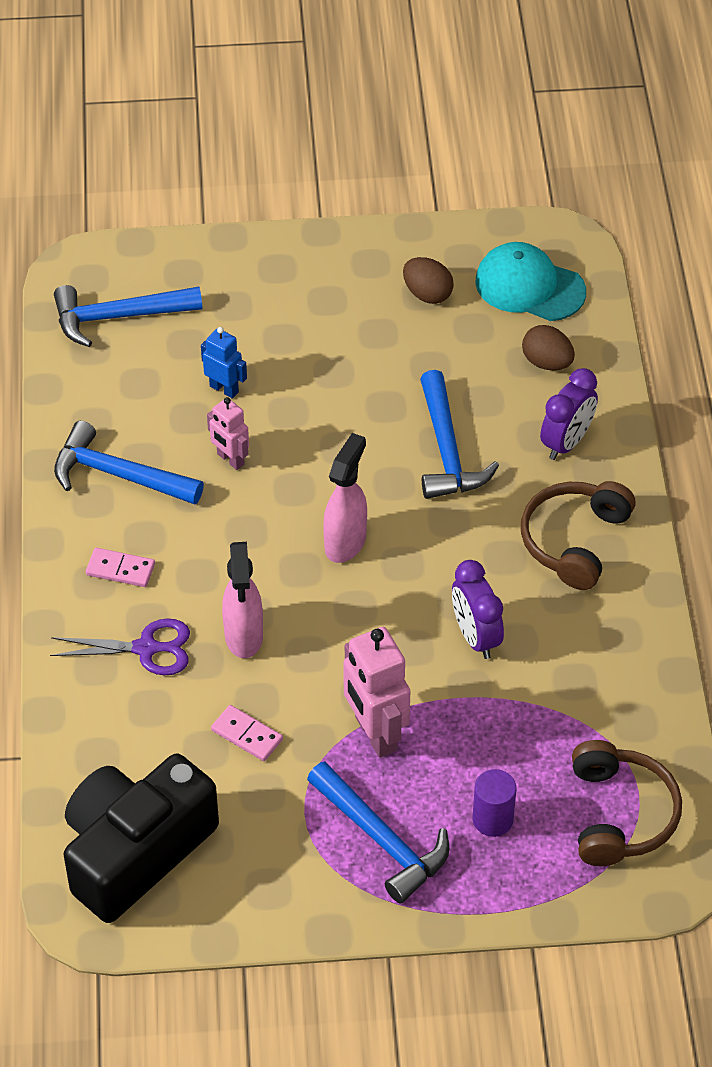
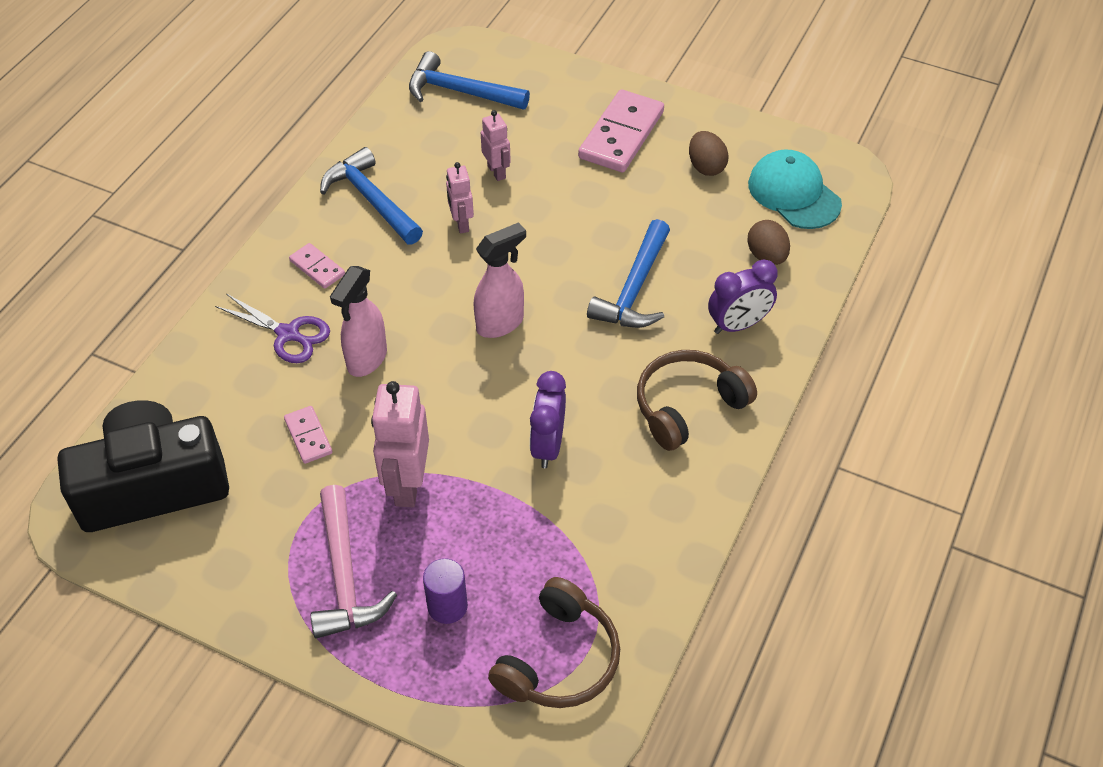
camera: 30 degrees right, 0 degrees up
blue robot [201,327,247,399] -> pink robot [481,110,511,181]
blue hammer [307,762,449,903] -> pink hammer [311,485,397,639]
none -> pink domino [578,89,664,172]

